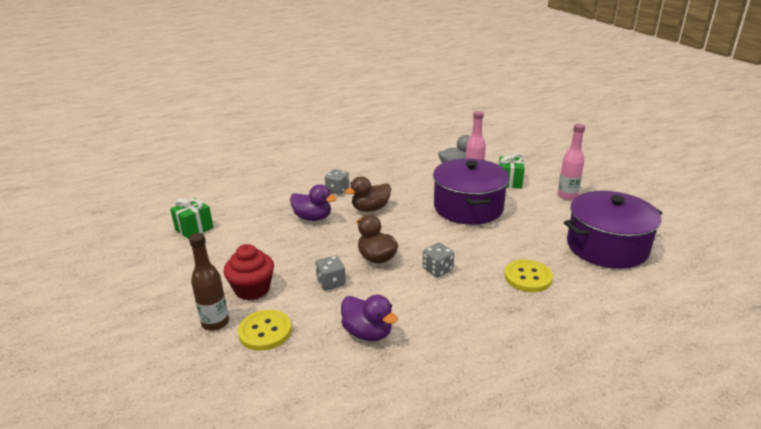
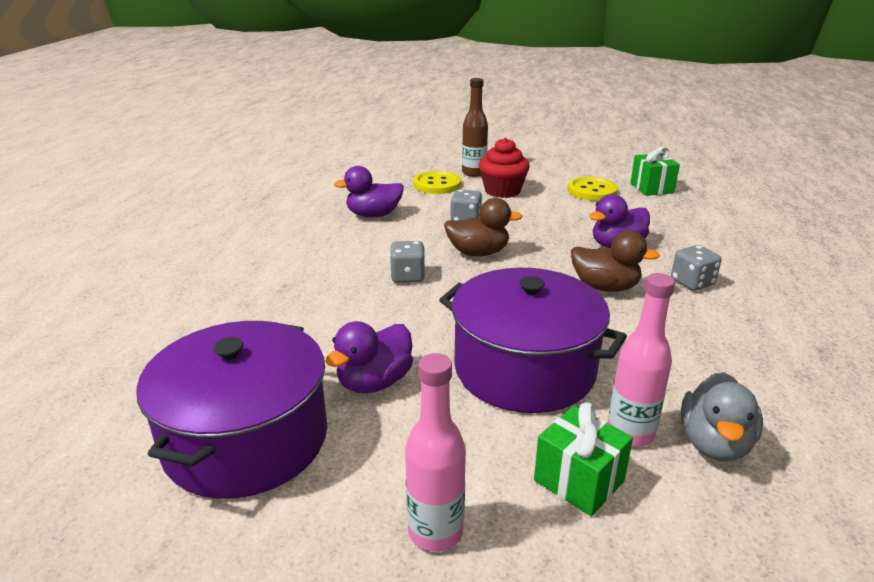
camera: 125 degrees right, 0 degrees up
brown duck [345,176,391,212] -> brown duck turned 105 degrees clockwise [571,231,660,292]
yellow button [504,259,553,292] -> yellow button moved to [568,177,618,201]
none -> purple duck [325,321,413,393]

